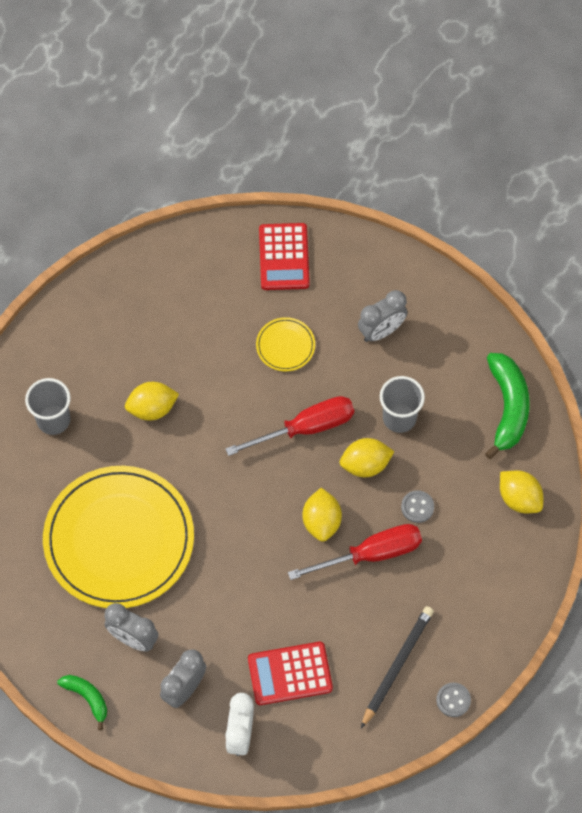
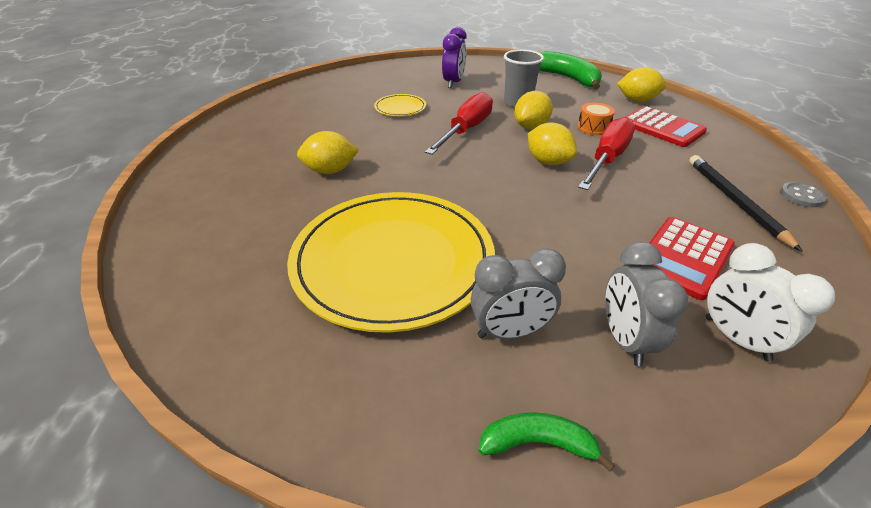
camera: 40 degrees left, 25 degrees down
grey cup [25,378,71,435] -> none
yellow lemon [125,382,179,421] -> yellow lemon turned 45 degrees clockwise [297,131,359,174]
red calculator [259,223,310,290] -> red calculator moved to [625,106,707,147]
grey clock [358,290,407,342] -> purple clock [442,27,466,88]
grey button [401,490,434,523] -> orange drum [577,103,615,135]

